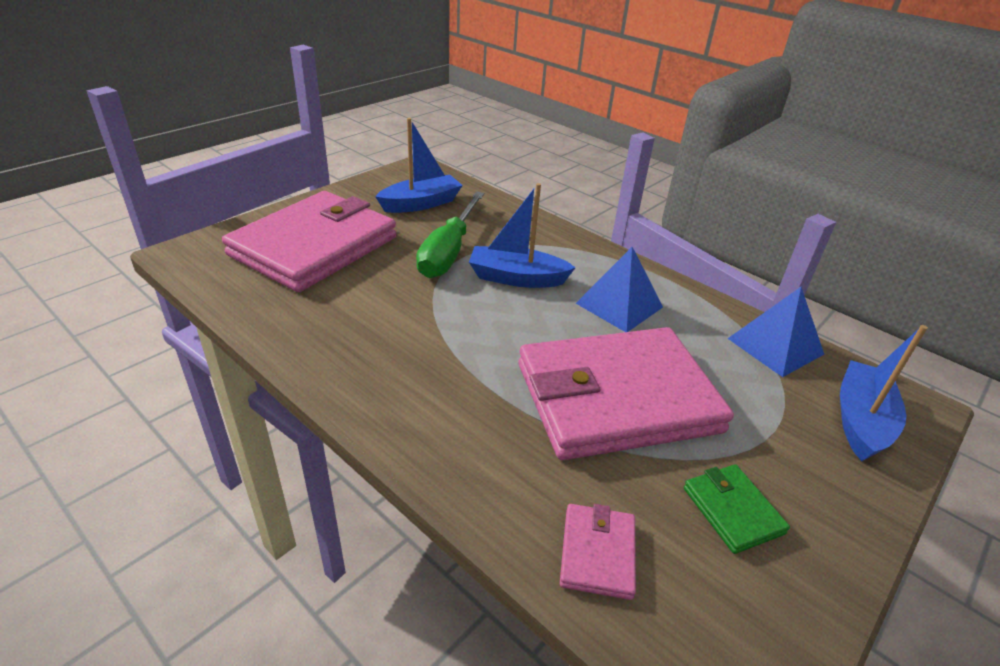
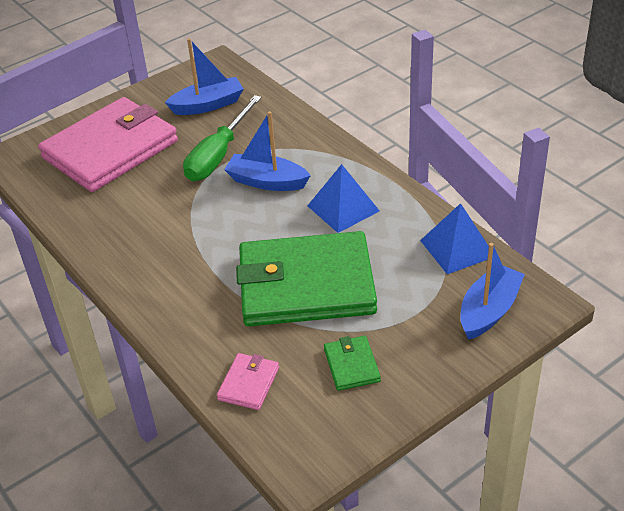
camera: 15 degrees right, 5 degrees up
pink wallet [518,327,734,460] -> green wallet [236,231,377,326]

